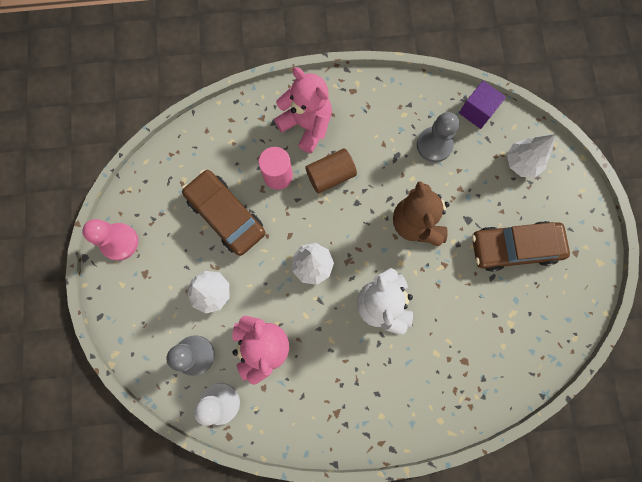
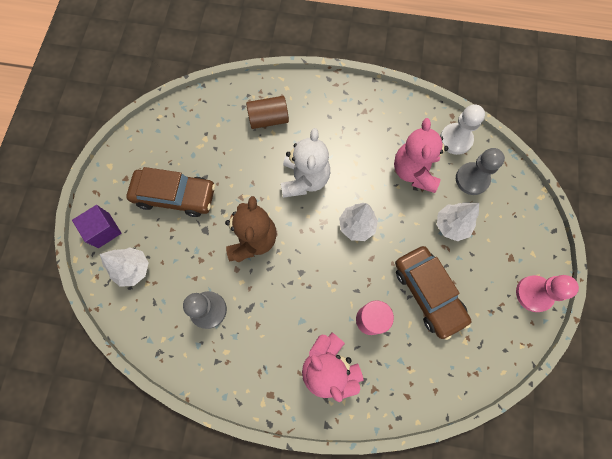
camera: 165 degrees left, 5 degrees down
brown cylinder [305,149,357,193] -> brown cylinder moved to [246,96,289,129]
purple cube [459,81,506,129] -> purple cube moved to [72,205,122,248]

